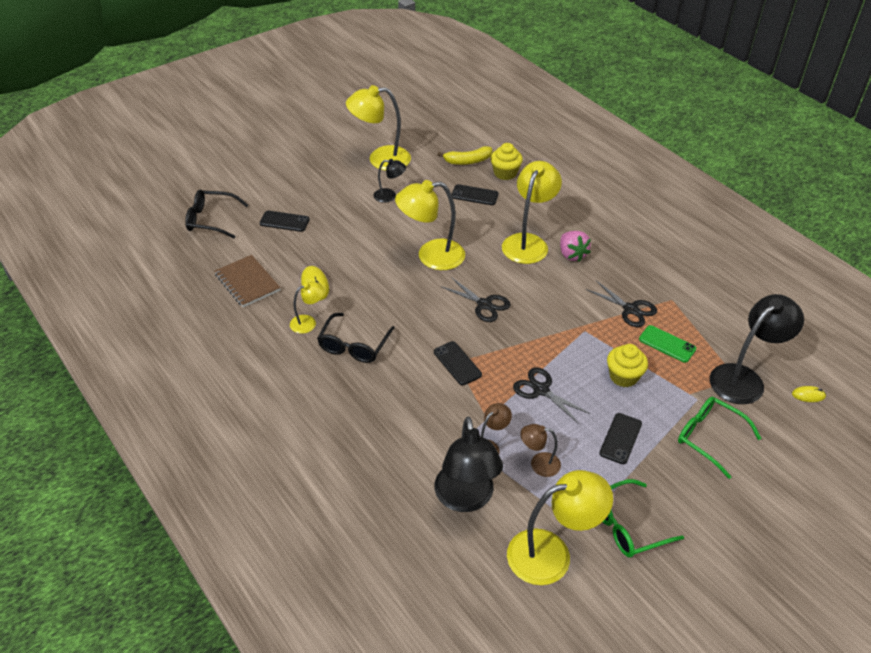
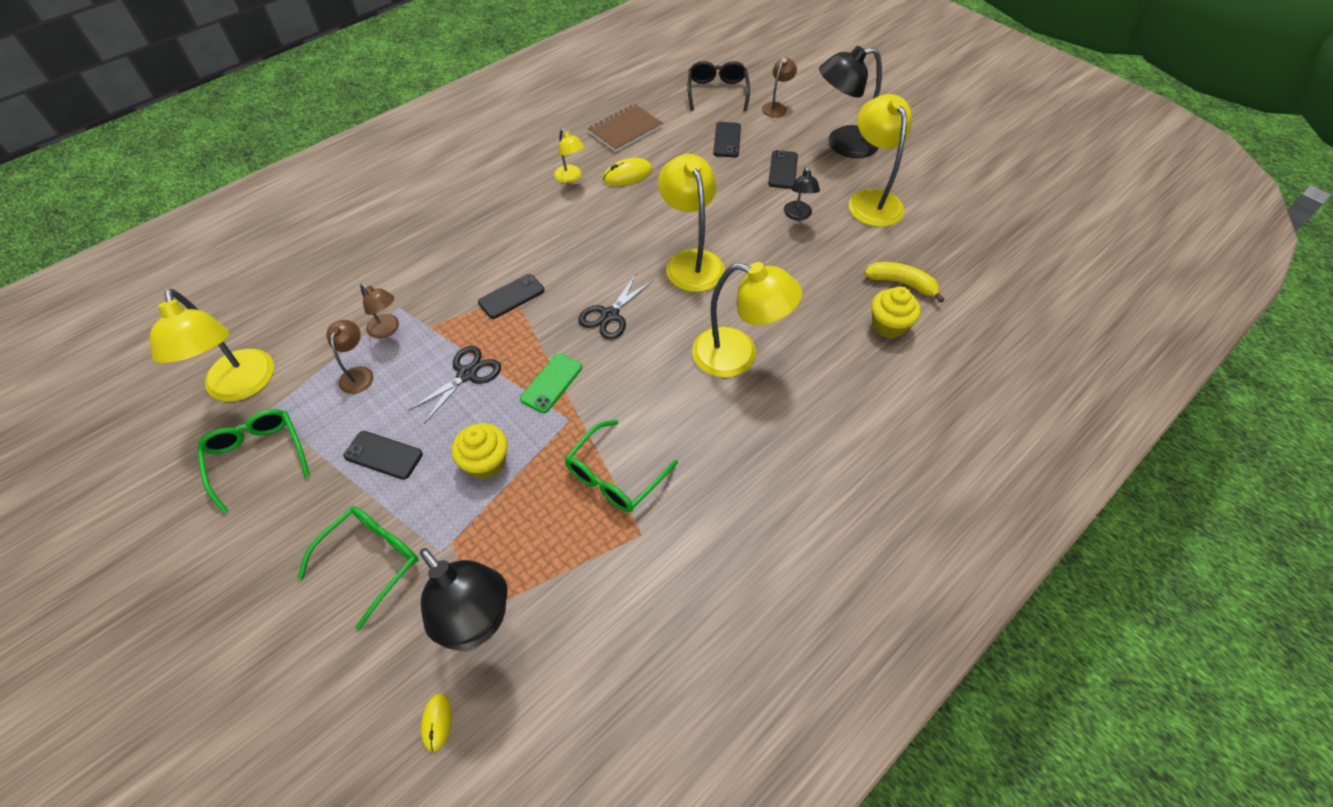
camera: 85 degrees right, 10 degrees up
black glasses [317,313,395,363] -> none
black lamp [434,417,503,512] -> black lamp moved to [819,46,882,158]
yellow banana [437,146,492,165] -> yellow banana turned 135 degrees clockwise [864,262,944,303]
black phone [451,184,499,205] -> black phone moved to [768,150,798,189]
pink strawberry [560,231,591,262] -> none
black scissors [586,281,657,327] -> green glasses [564,420,678,512]
green phone [639,325,696,363] -> green phone moved to [520,353,582,413]
none -> brown lamp [762,58,797,118]

